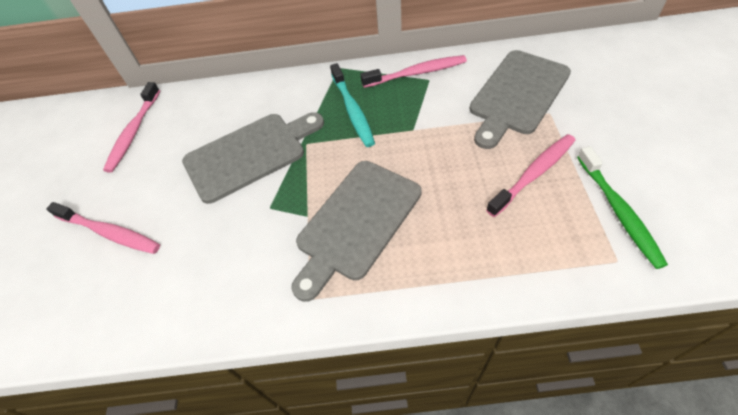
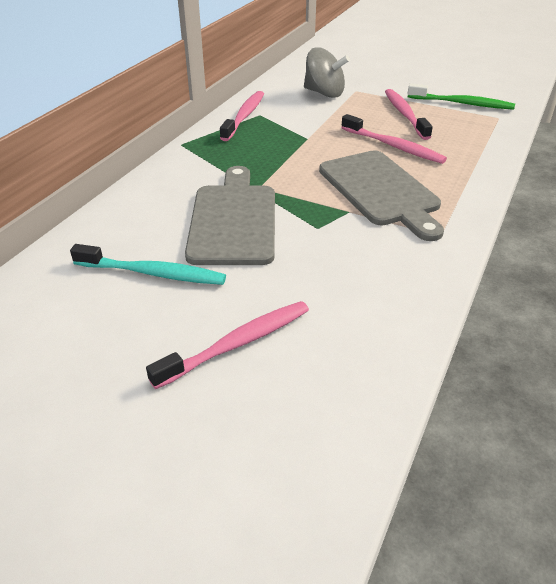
camera: 65 degrees left, 15 degrees down
pink toothbrush [103,82,160,173] -> pink toothbrush moved to [341,114,447,164]
turquoise toothbrush [330,63,375,147] -> turquoise toothbrush moved to [70,244,226,285]
grey cutting board [469,50,571,149] -> grey spinning top [304,47,350,98]

